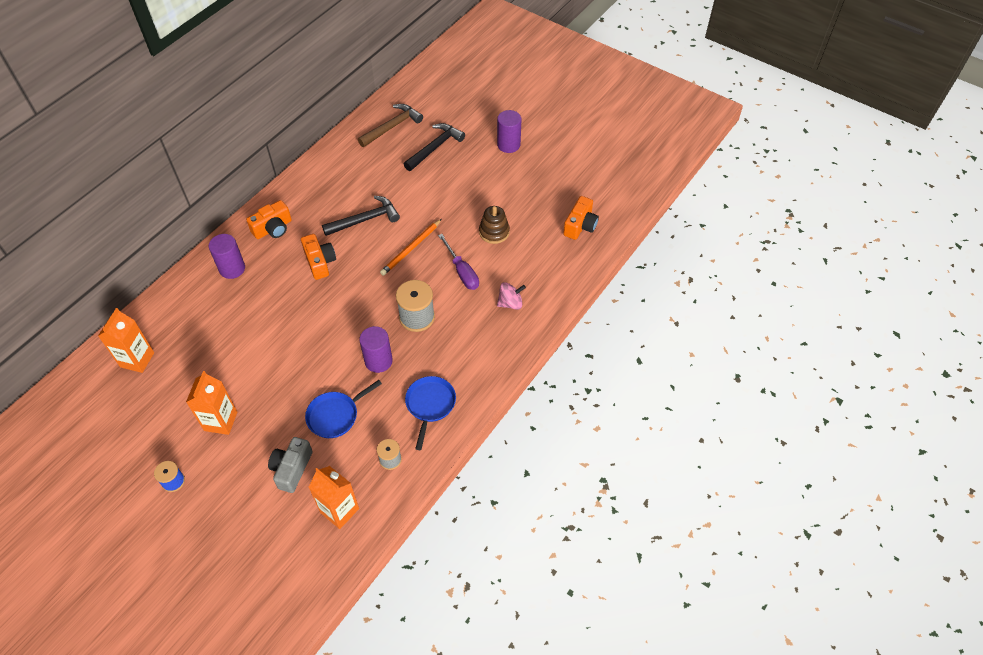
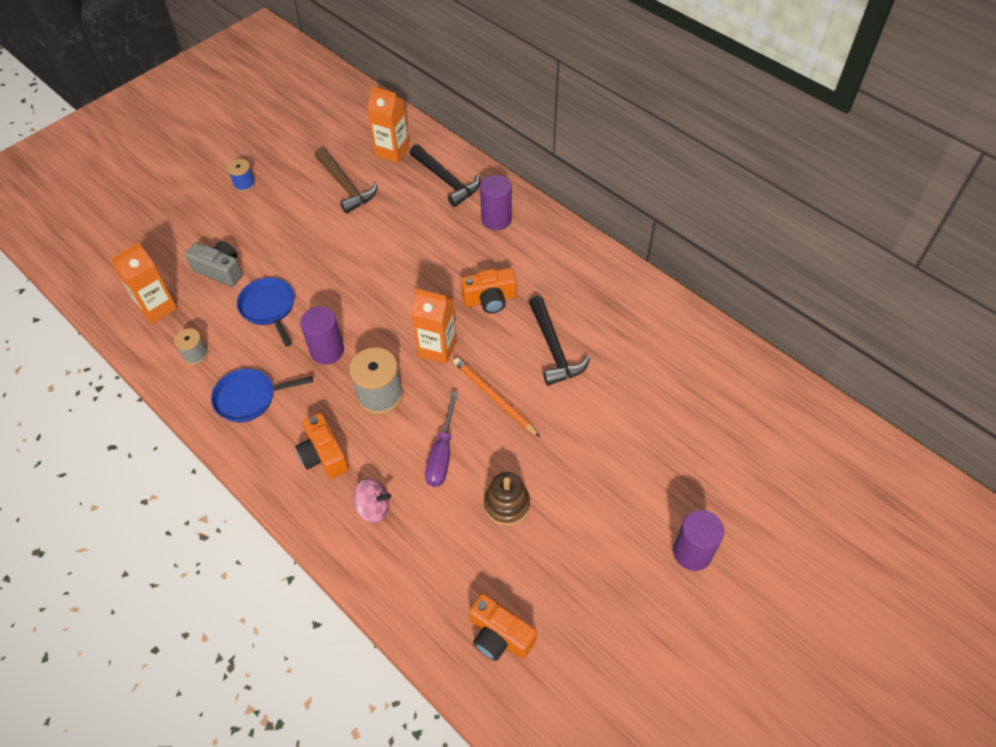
camera: 100 degrees right, 0 degrees up
orange carton [186,371,237,435] -> orange carton moved to [411,288,457,364]
orange camera [246,200,292,239] -> orange camera moved to [295,413,349,479]
brown hammer [358,104,423,147] -> brown hammer moved to [315,148,377,214]
black hammer [404,123,465,171] -> black hammer moved to [410,145,480,207]
blue pan [405,376,456,450] -> blue pan turned 150 degrees clockwise [211,369,313,422]
purple screwdriver [438,234,479,290] -> purple screwdriver turned 60 degrees counterclockwise [425,392,458,487]
pink spinning top [497,282,526,310] -> pink spinning top turned 75 degrees counterclockwise [353,478,391,523]

